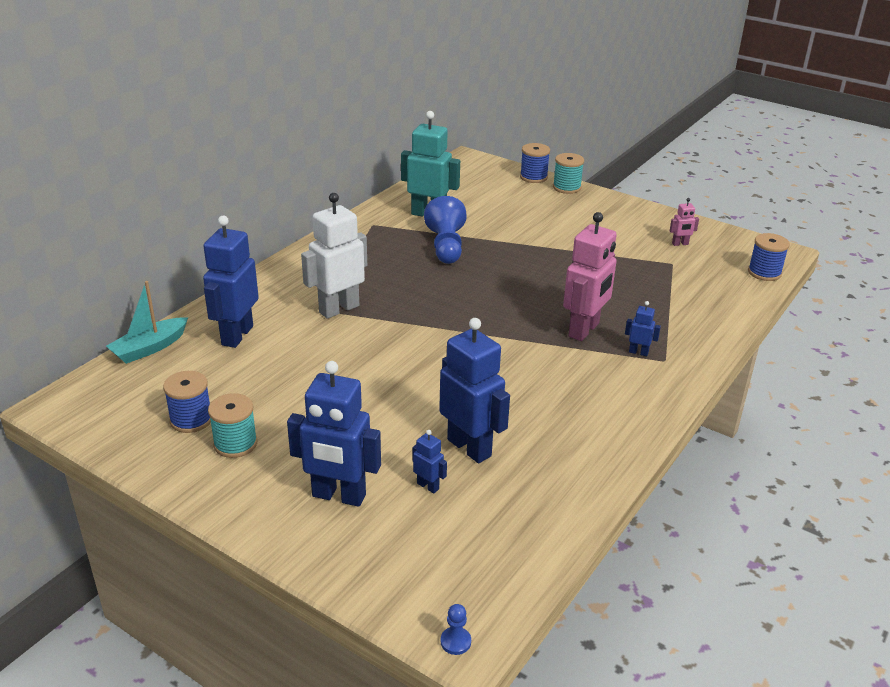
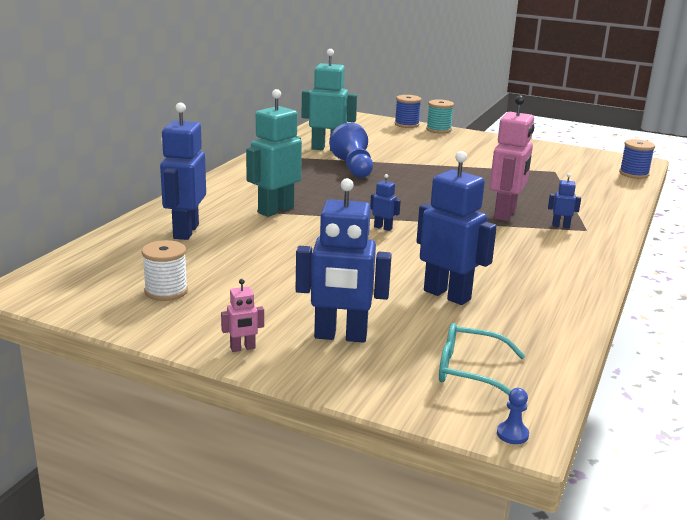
camera: 10 degrees left, 10 degrees down
turquoise boat [106,281,188,364] -> none
blue spool [163,371,211,433] -> white spool [142,240,188,301]
turquoise spool [208,393,257,458] -> none
white robot [301,193,367,319] -> turquoise robot [246,89,302,217]
blue robot [413,430,447,493] -> blue robot moved to [370,174,401,231]
pink robot [670,198,699,246] -> pink robot moved to [221,279,264,352]
none -> turquoise glasses [439,323,525,396]

